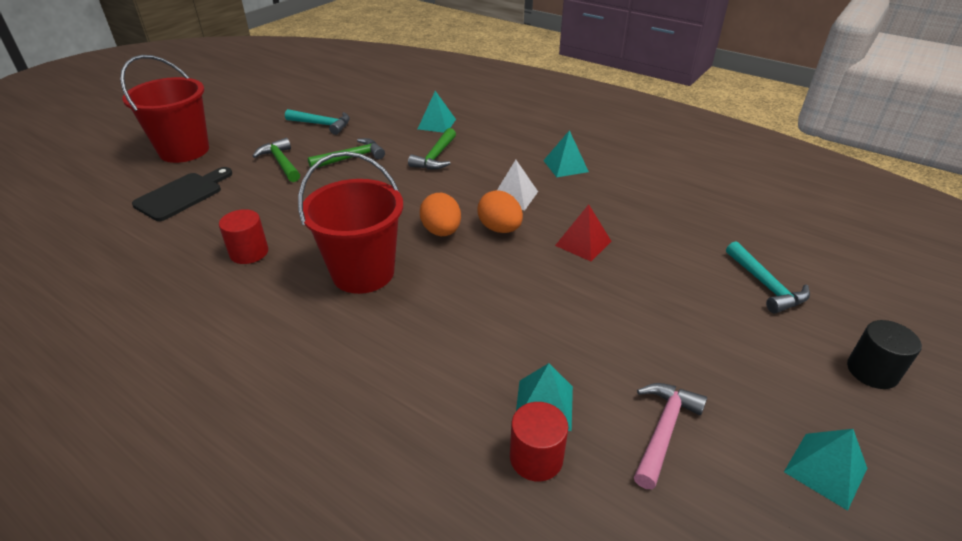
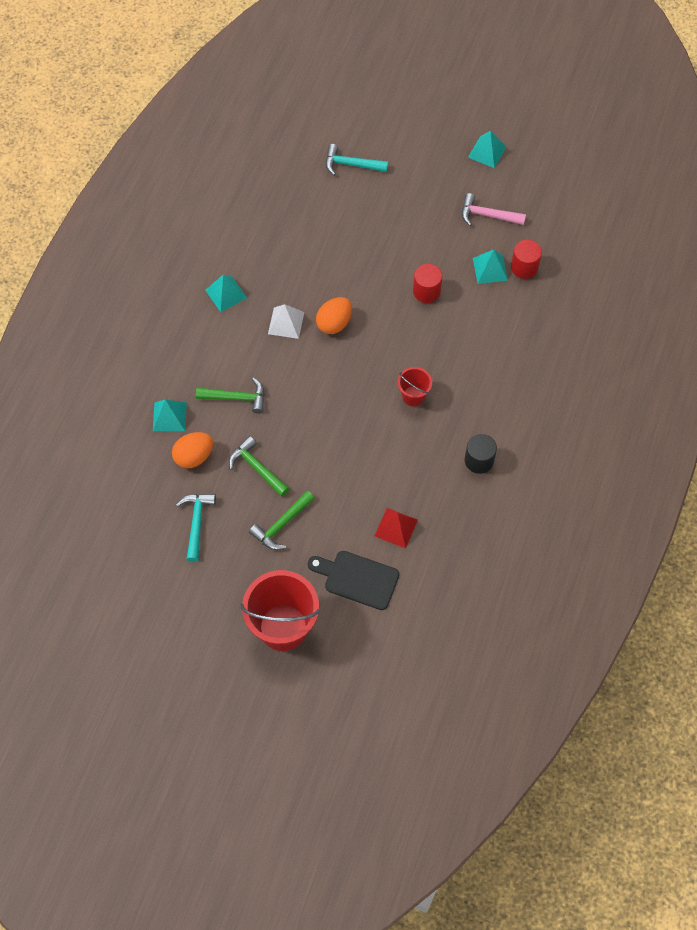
camera: 105 degrees left, 25 degrees up
red cylinder [219,209,268,264] -> red cylinder moved to [413,264,442,303]
red bucket [298,151,403,294] -> red bucket [398,367,432,406], size x0.50
orange egg [420,193,461,236] -> orange egg moved to [172,432,213,468]
red pyramid [555,204,611,261] -> red pyramid moved to [375,508,418,549]
turquoise hammer [726,241,810,314] -> turquoise hammer turned 135 degrees counterclockwise [326,144,389,176]
black cylinder [847,320,922,389] -> black cylinder moved to [465,434,497,474]

